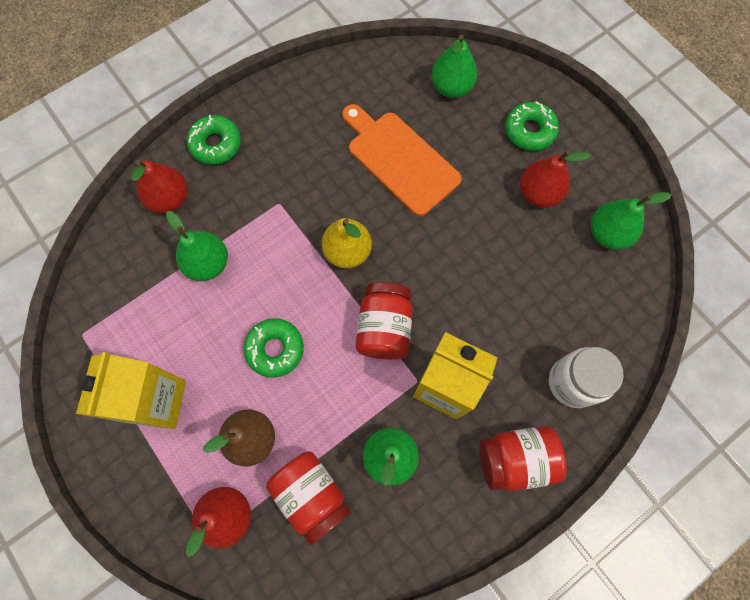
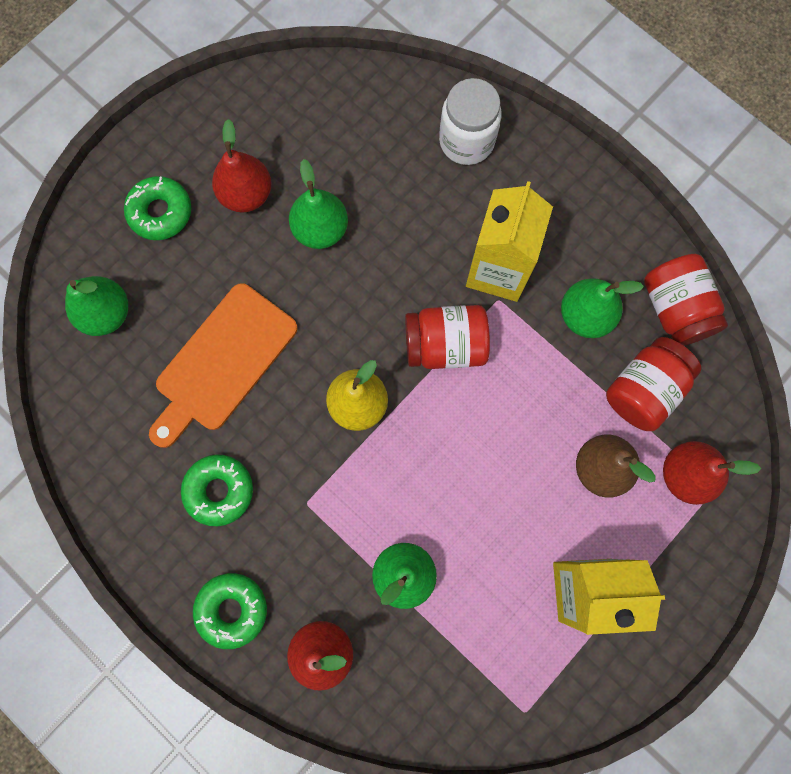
camera: 100 degrees left, 5 degrees up
green donut [244,318,304,378] -> green donut moved to [181,454,253,526]
red jar [479,426,567,491] -> red jar moved to [644,254,728,346]
green pear [591,192,672,250] -> green pear moved to [289,159,348,249]

